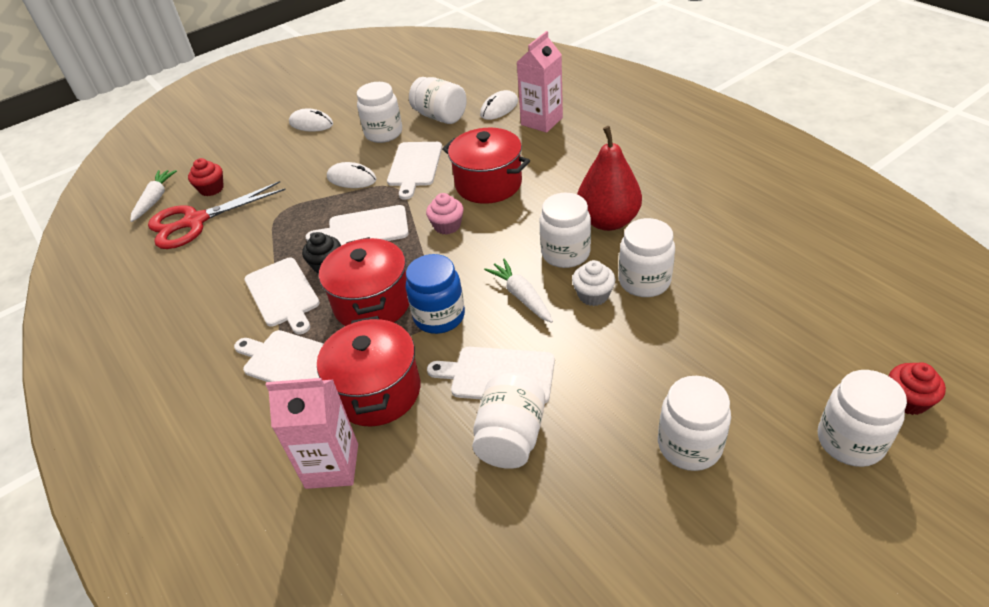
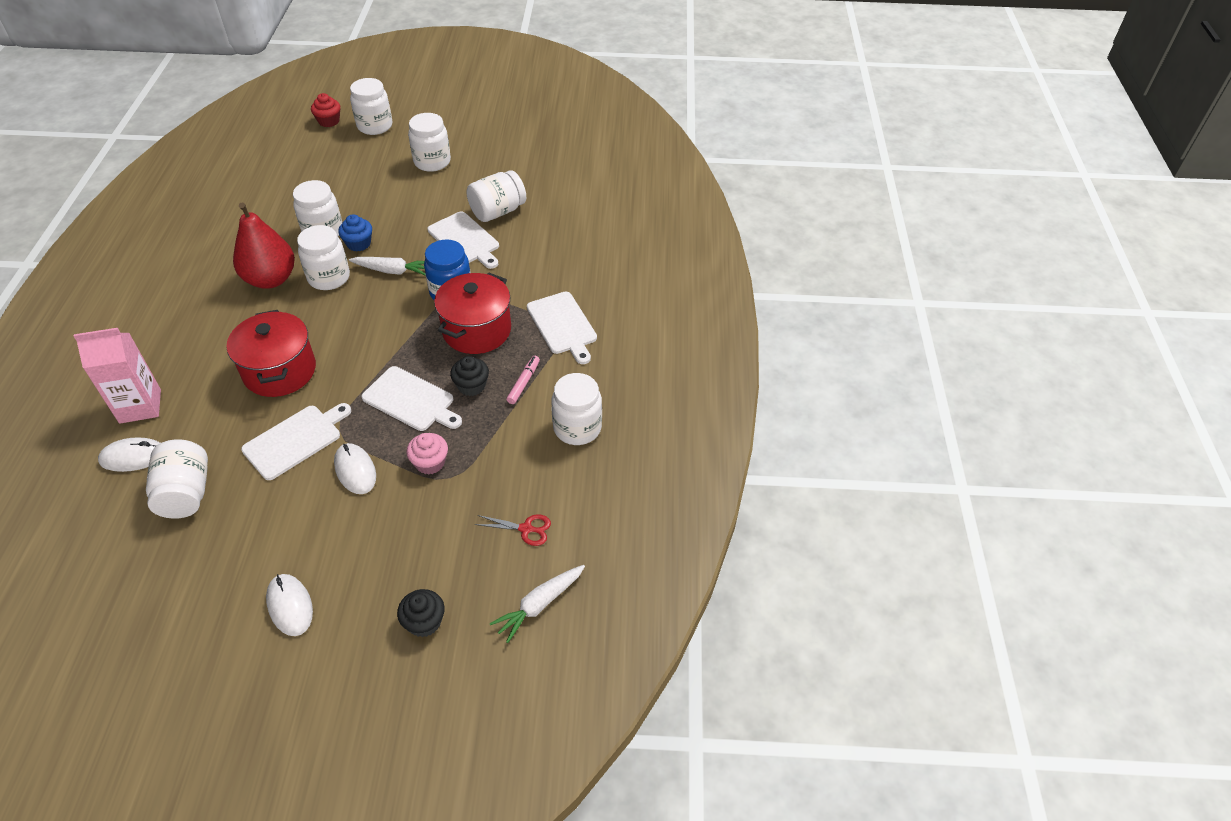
camera: 145 degrees left, 5 degrees up
red scissors [148,181,286,249] -> red scissors [475,514,551,546], size x0.45
red cupcake [188,158,224,196] -> none
white cutting board [244,258,320,335] -> pink marker [506,356,540,404]
pink carton [266,378,358,489] -> none
red pot [317,316,420,426] -> none
white jar [357,82,402,143] -> white jar moved to [551,373,602,445]
pink cupcake [426,193,464,235] -> pink cupcake moved to [406,433,448,475]
white carrot [484,259,553,323] -> white carrot turned 90 degrees counterclockwise [349,257,426,276]
white cupcake [572,260,615,306] -> blue cupcake [338,214,372,252]
none -> black cupcake [397,589,445,637]

